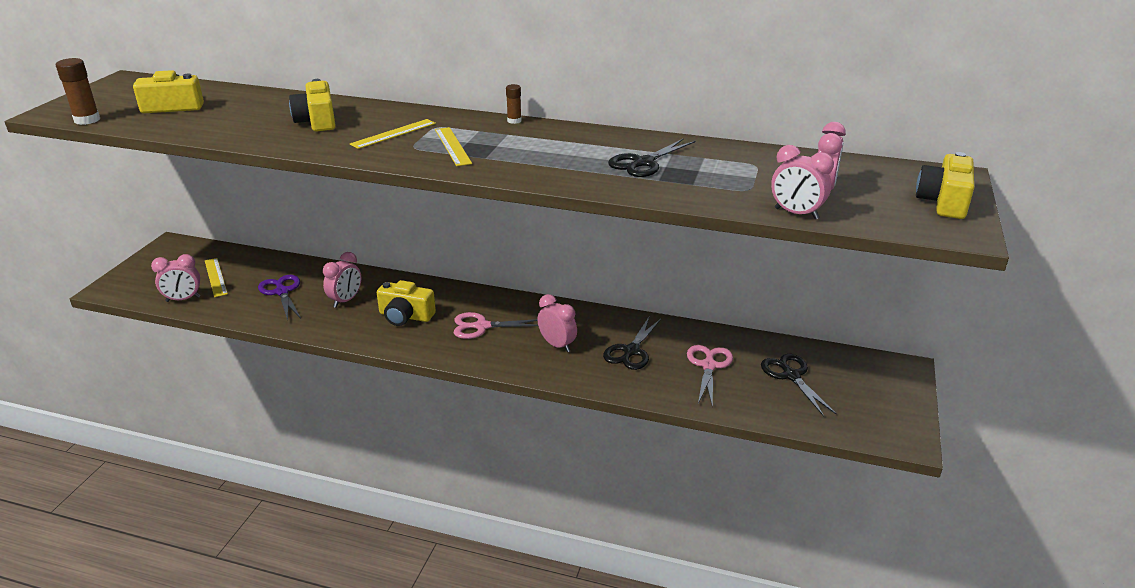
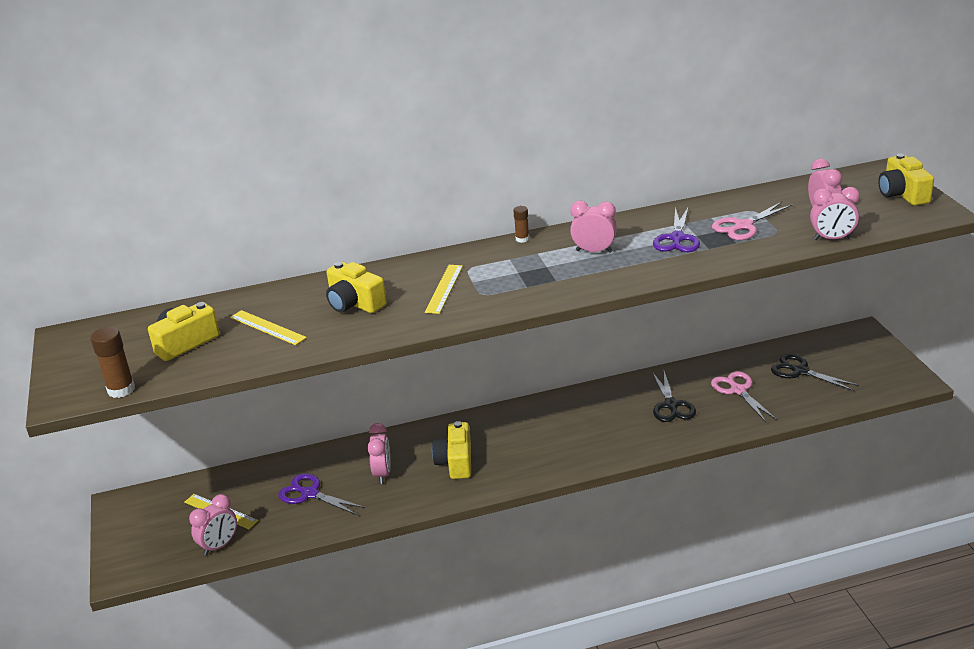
camera: 30 degrees left, 0 degrees up
yellow camera [377,280,436,326] -> yellow camera turned 105 degrees clockwise [432,421,471,479]
yellow ruler [435,127,472,166] -> yellow ruler moved to [230,310,307,345]
pink scissors [454,312,538,339] -> pink scissors moved to [712,202,793,240]
pink clock [537,294,577,352] -> pink clock moved to [570,201,617,253]
black scissors [608,138,695,177] -> purple scissors [653,206,700,252]

